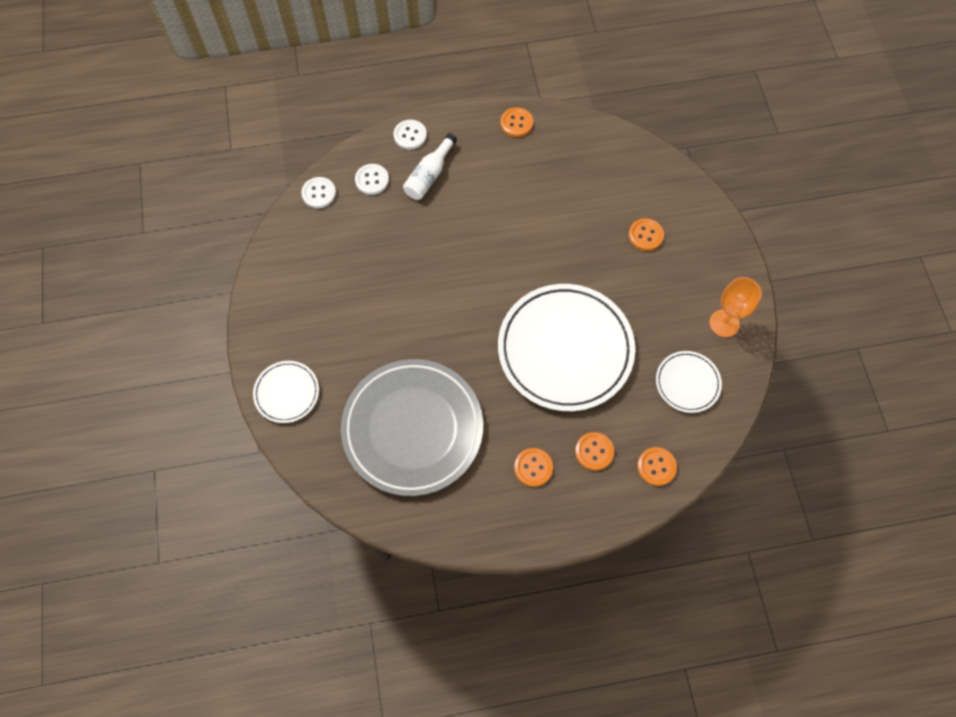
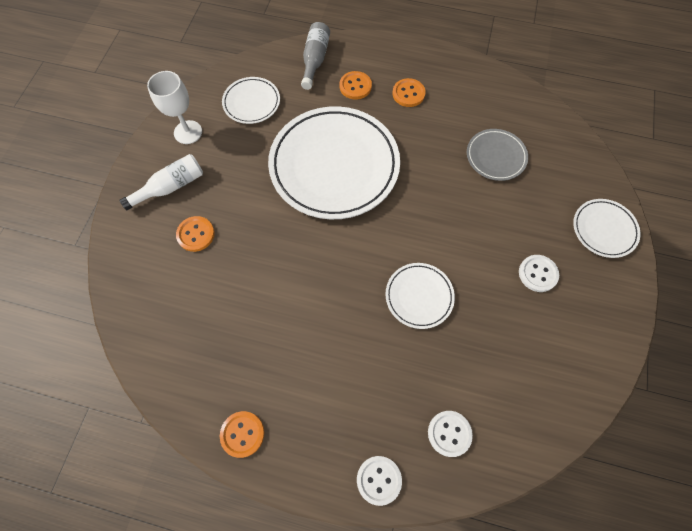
camera: 155 degrees left, 0 degrees up
white button [301,177,336,208] -> white button moved to [519,255,559,292]
grey plate [341,359,483,496] -> grey plate [467,129,528,181], size x0.47
white bottle [403,133,457,200] -> white bottle moved to [119,154,203,210]
orange button [637,447,677,486] -> grey bottle [301,22,330,90]
orange goblet [709,277,762,337] -> white goblet [147,71,202,144]
none -> white plate [385,263,455,329]

